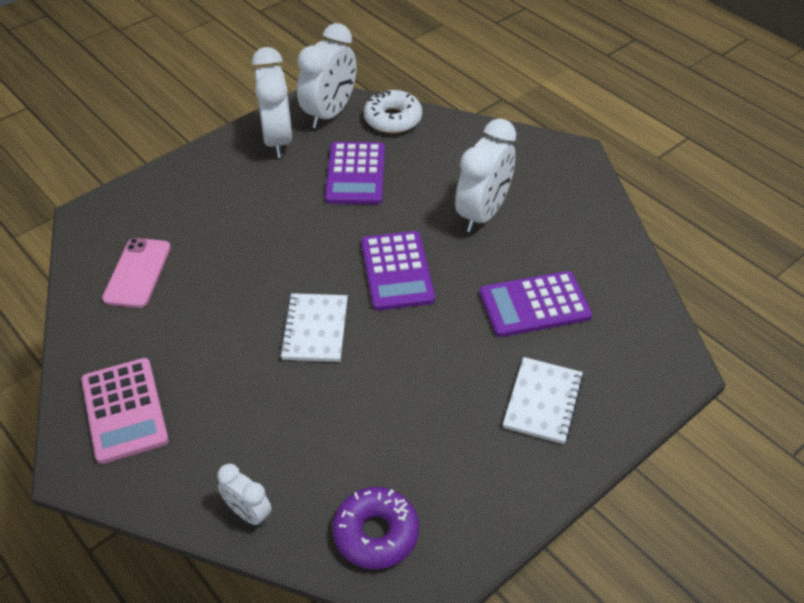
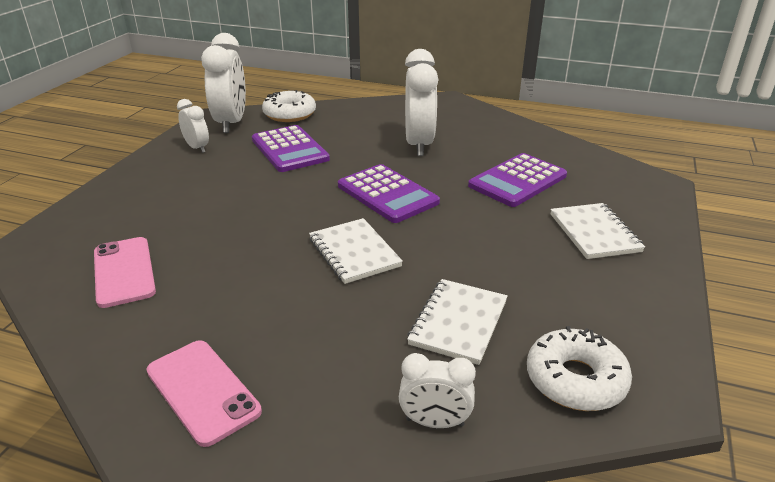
camera: 30 degrees left, 15 degrees down
pink calculator [81,358,169,464] -> pink phone [146,340,262,447]
white clock [252,47,292,158] -> white clock [177,99,209,153], size x0.53
purple donut [332,487,419,569] -> white donut [527,326,632,411]
none -> white notebook [407,279,508,365]

